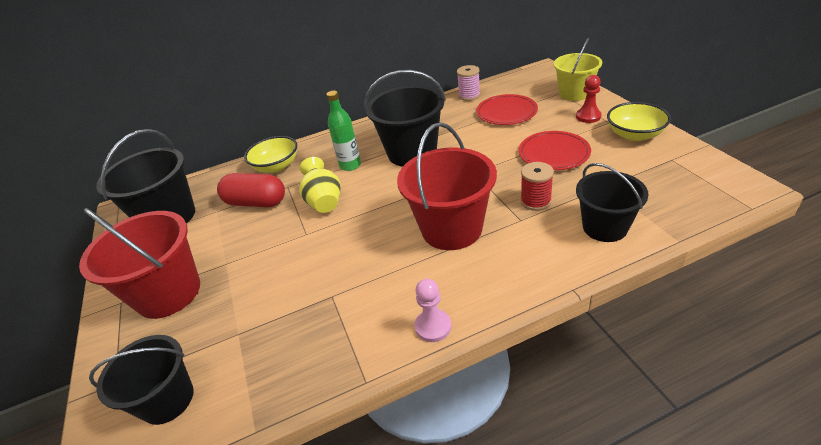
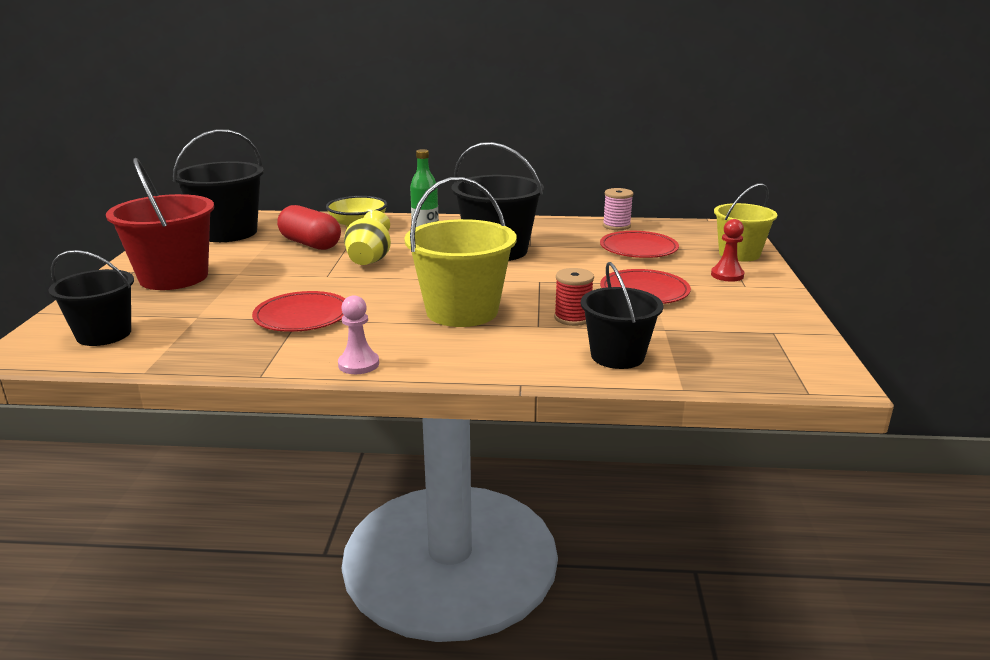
camera: 20 degrees right, 15 degrees down
red bucket [397,122,497,250] -> yellow bucket [404,177,517,327]
yellow bowl [607,102,671,141] -> none
none -> red plate [252,291,345,332]

